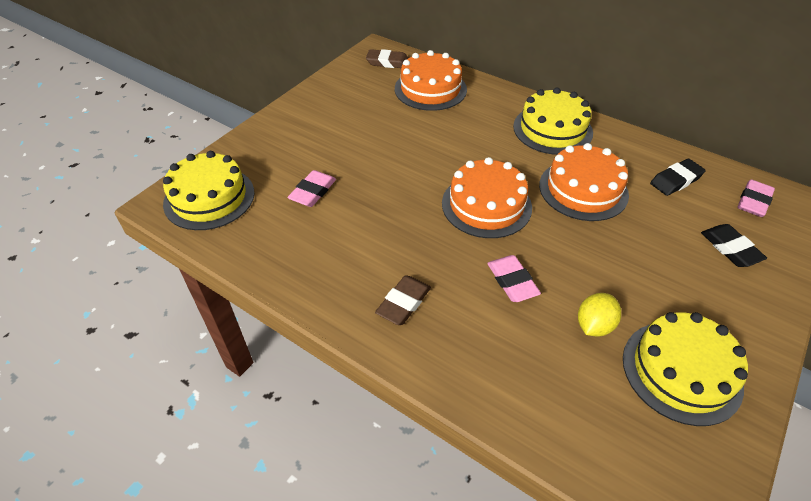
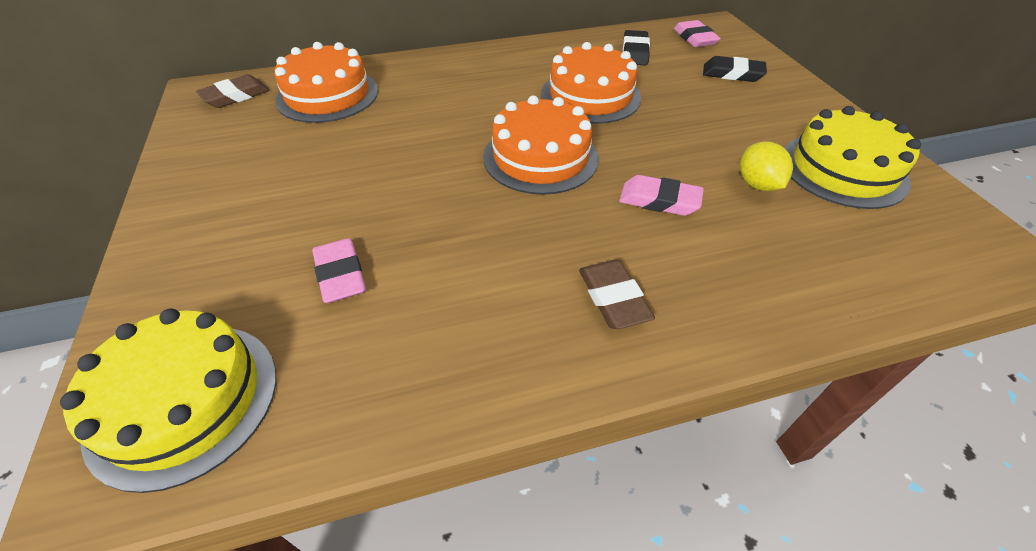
camera: 50 degrees left, 0 degrees up
yellow cake [513,88,593,155] -> none

